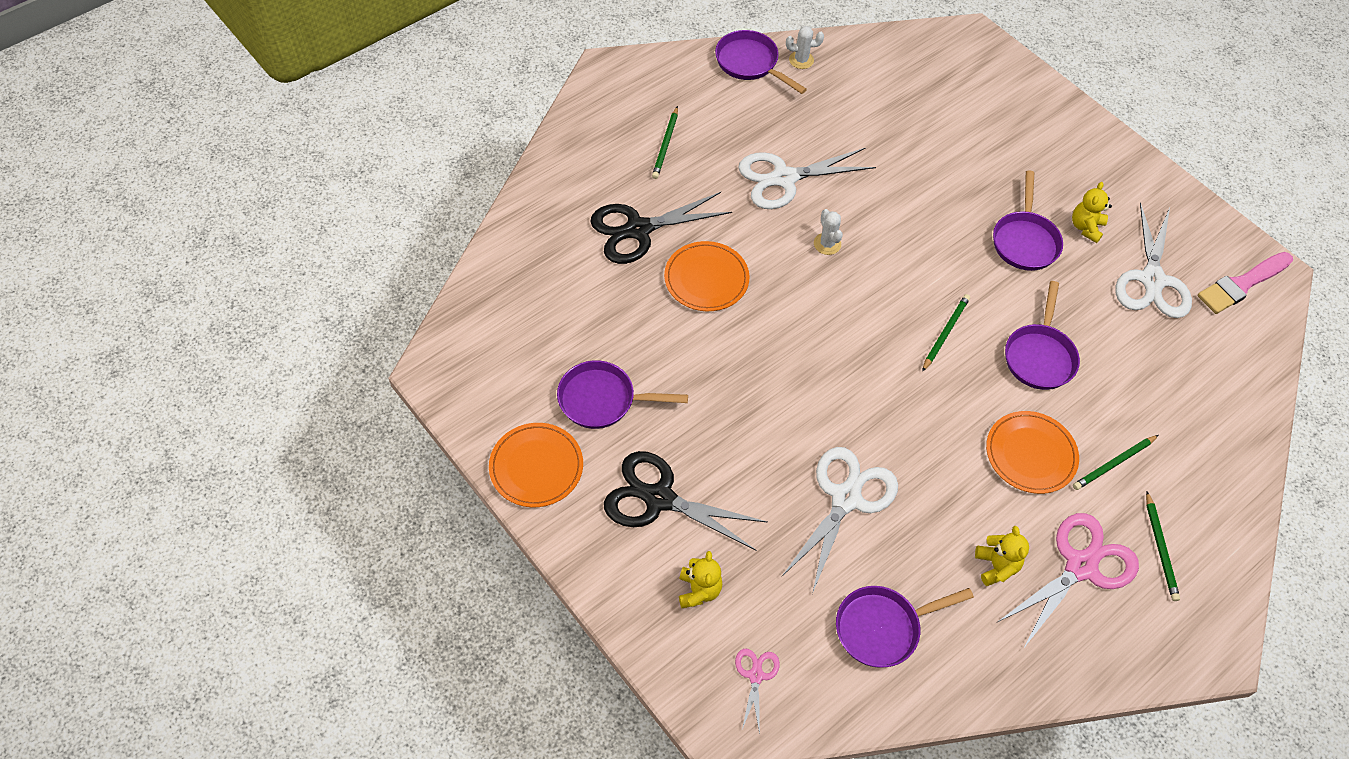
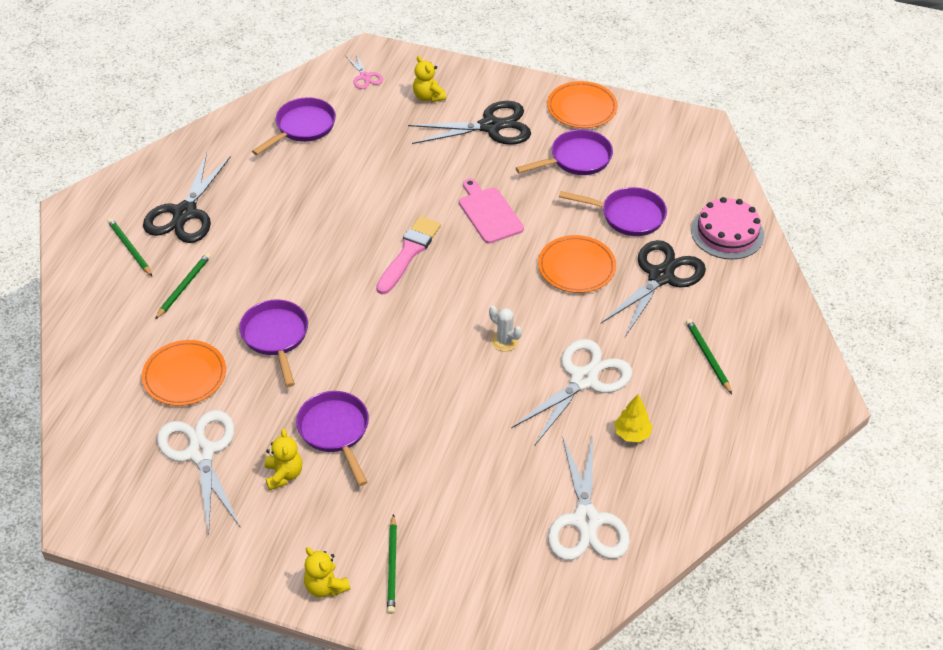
camera: 150 degrees right, 10 degrees down
purple pan [715,30,807,94] -> purple pan moved to [559,187,667,236]
white scissors [782,447,898,594] -> white scissors moved to [548,435,630,560]
white cactus [786,26,824,69] -> none
green pencil [922,294,970,372] -> green pencil moved to [387,514,397,614]
yellow teddy bear [975,526,1029,586] -> yellow teddy bear moved to [304,547,351,598]
orange plate [986,411,1079,494] -> orange plate moved to [142,340,226,406]
pink scissors [998,513,1139,649] -> black scissors [143,153,230,243]
pink brush [1198,252,1293,314] -> pink brush moved to [376,216,441,295]
none -> pink cutting board [459,178,524,243]
none -> yellow tree [614,394,653,442]
none -> pink cake [691,197,764,259]

